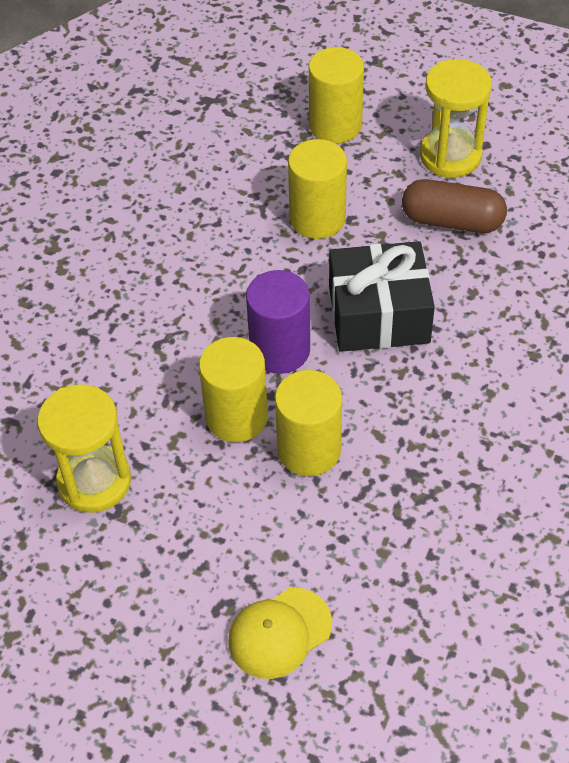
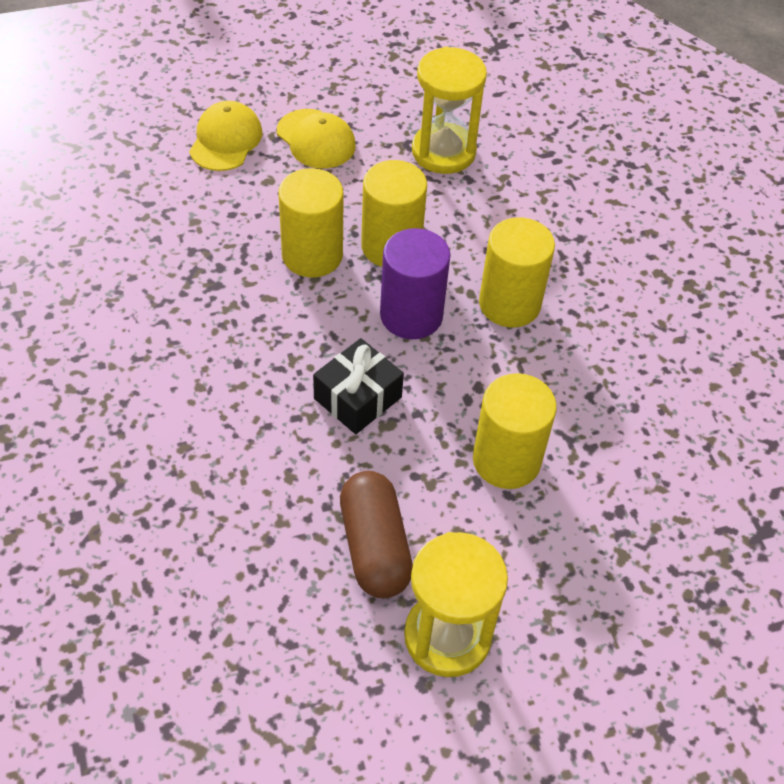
camera: 135 degrees right, 0 degrees up
yellow cylinder [309,47,364,144] -> yellow cylinder moved to [479,217,555,327]
black gift [329,241,435,352] -> black gift [313,338,404,434], size x0.64
brown capsule [402,179,507,233] -> brown capsule turned 75 degrees counterclockwise [340,471,413,598]
none -> yellow cap [277,109,356,168]

